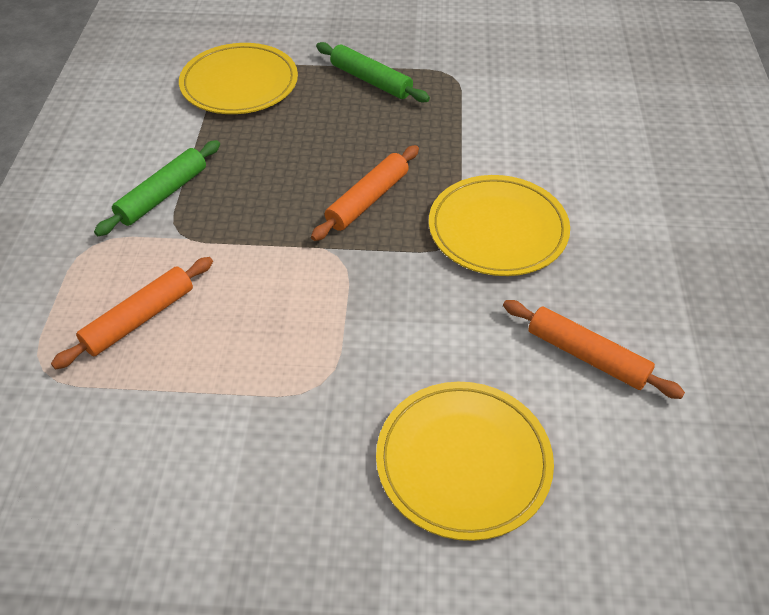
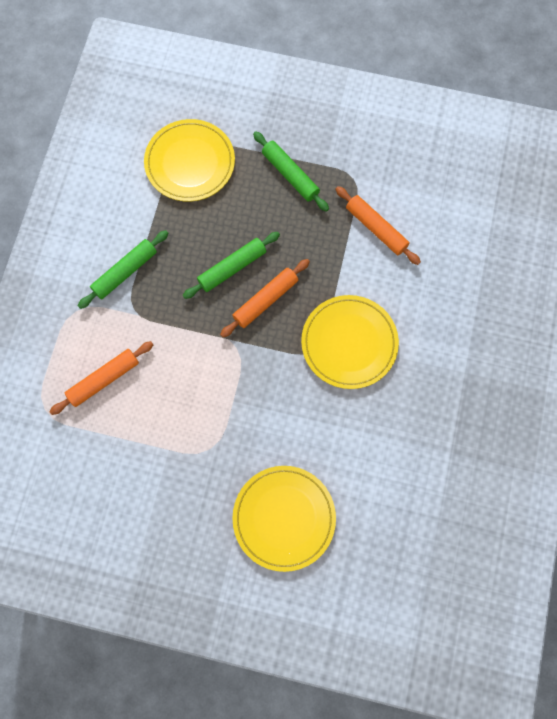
camera: 10 degrees right, 25 degrees up
orange rolling pin [503,300,685,399] -> orange rolling pin moved to [335,186,421,265]
none -> green rolling pin [183,232,280,299]

